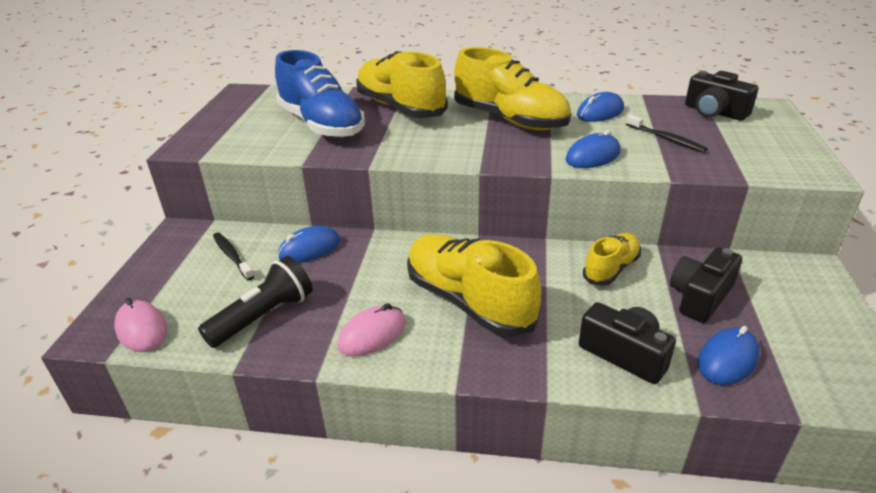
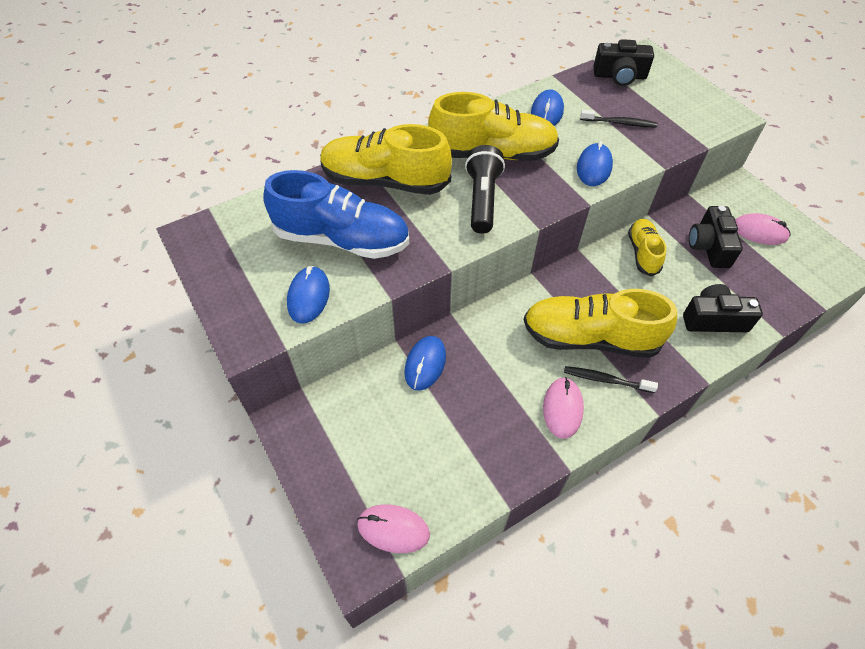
camera: 40 degrees left, 20 degrees up
black flashlight [198,256,313,348] -> black flashlight moved to [465,145,505,234]
black toothbrush [213,232,254,280] -> black toothbrush moved to [564,366,658,393]
blue mouse [698,326,760,385] -> blue mouse moved to [287,266,330,324]
none -> pink mouse [735,213,790,245]

